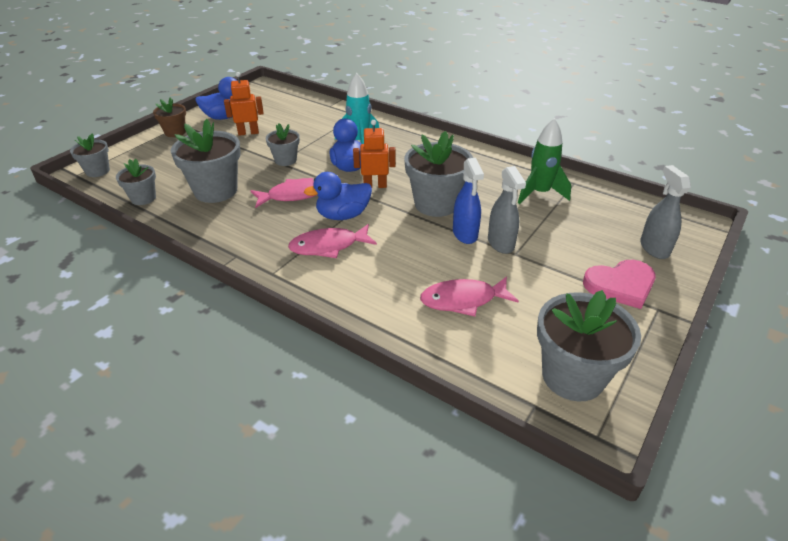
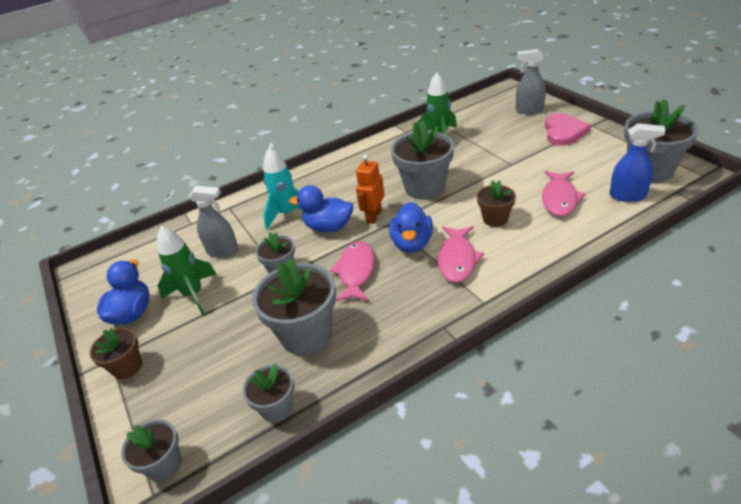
camera: 60 degrees left, 0 degrees up
orange robot [224,72,264,136] -> green rocket [157,226,216,315]
blue spray bottle [453,158,484,244] -> blue spray bottle moved to [609,123,666,202]
grey spray bottle [488,166,526,254] -> grey spray bottle moved to [189,186,239,258]
none -> brown flower pot [477,180,516,227]

